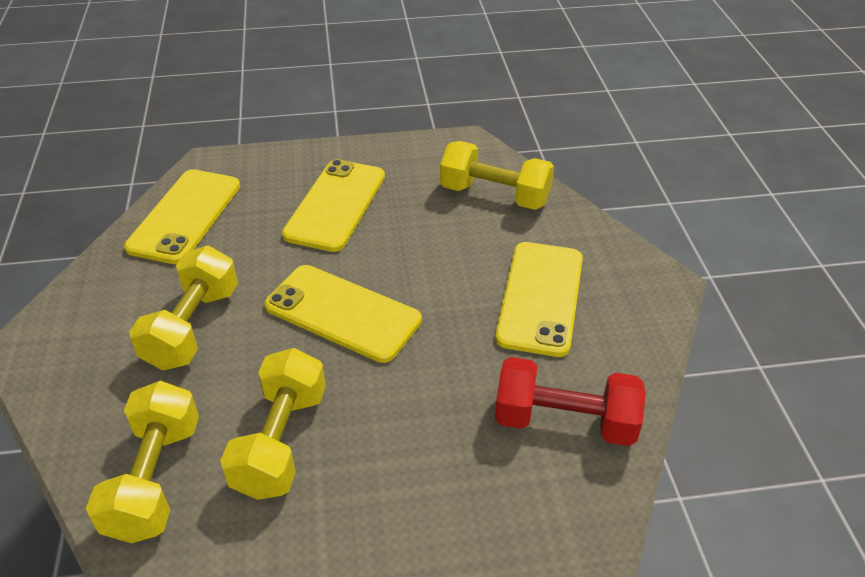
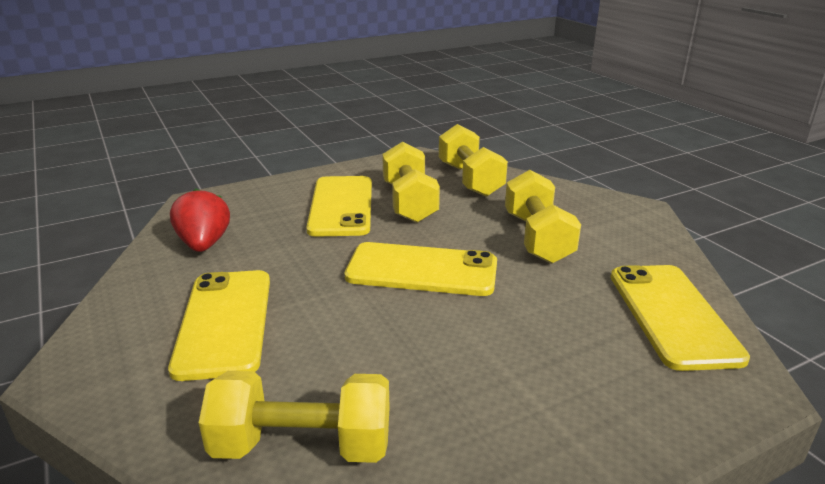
camera: 160 degrees right, 15 degrees down
yellow phone [282,159,385,252] -> yellow phone moved to [306,176,372,237]
red dumbbell [495,357,646,446] -> red strawberry [170,188,230,252]

